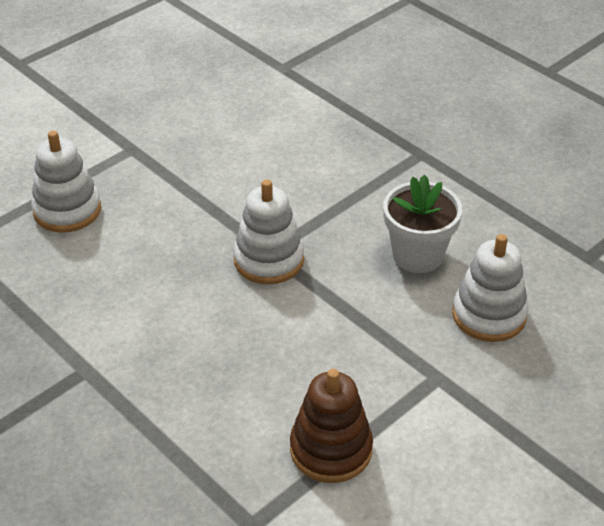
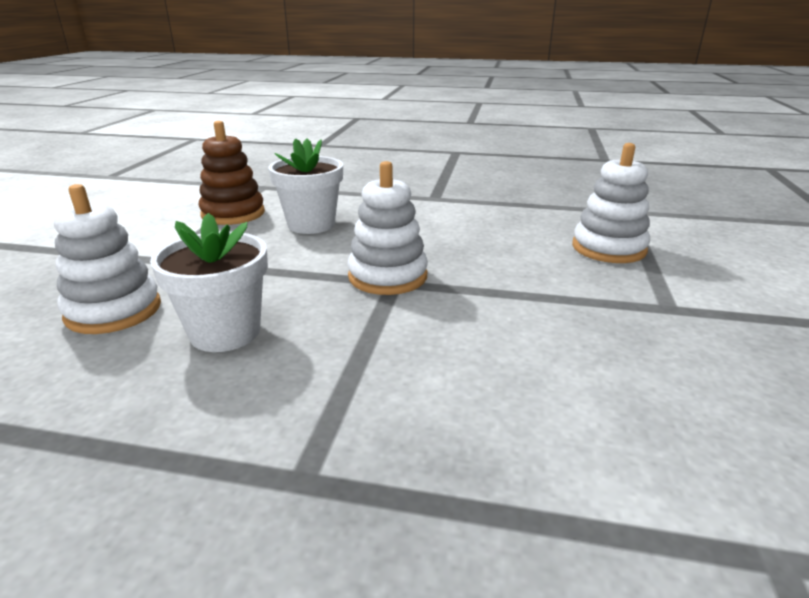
camera: 145 degrees right, 15 degrees down
none -> white flower pot [268,138,343,234]

